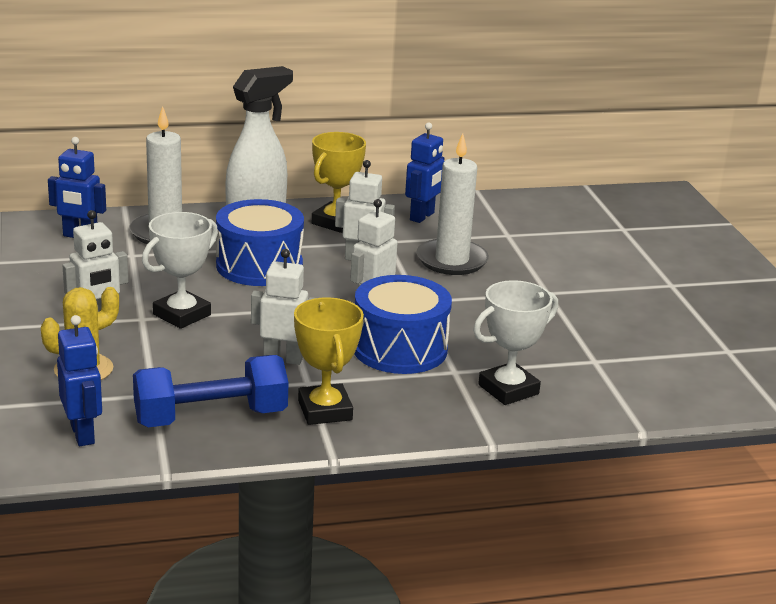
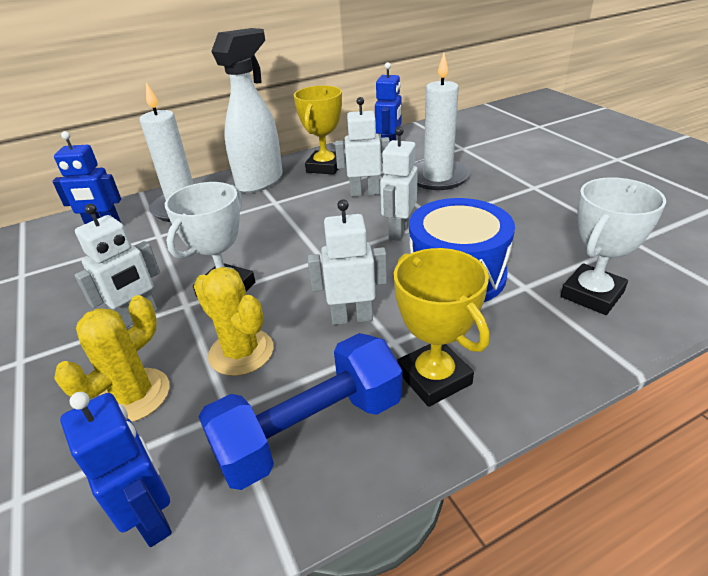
camera: 10 degrees left, 10 degrees up
blue drum [216,199,304,286] -> none
none -> yellow cactus [194,267,273,376]

